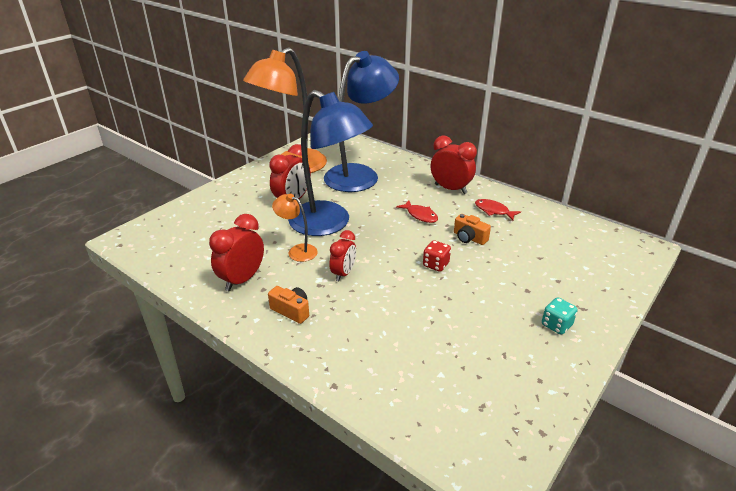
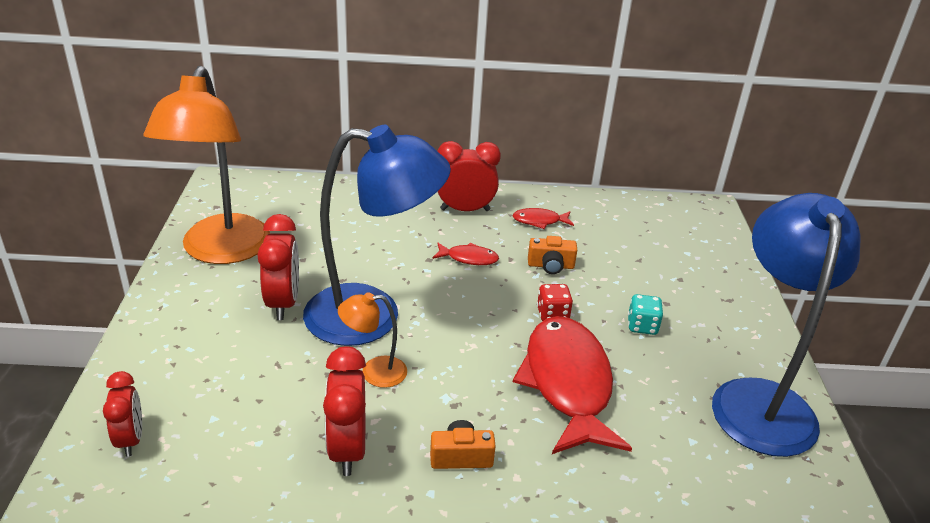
camera: 40 degrees left, 0 degrees up
blue lamp [324,51,399,192] -> blue lamp moved to [712,193,861,457]
red clock [329,230,356,281] -> red clock moved to [103,371,142,457]
turquoise dice [542,297,578,335] -> turquoise dice moved to [628,294,663,335]
none -> red fish [513,316,632,454]

